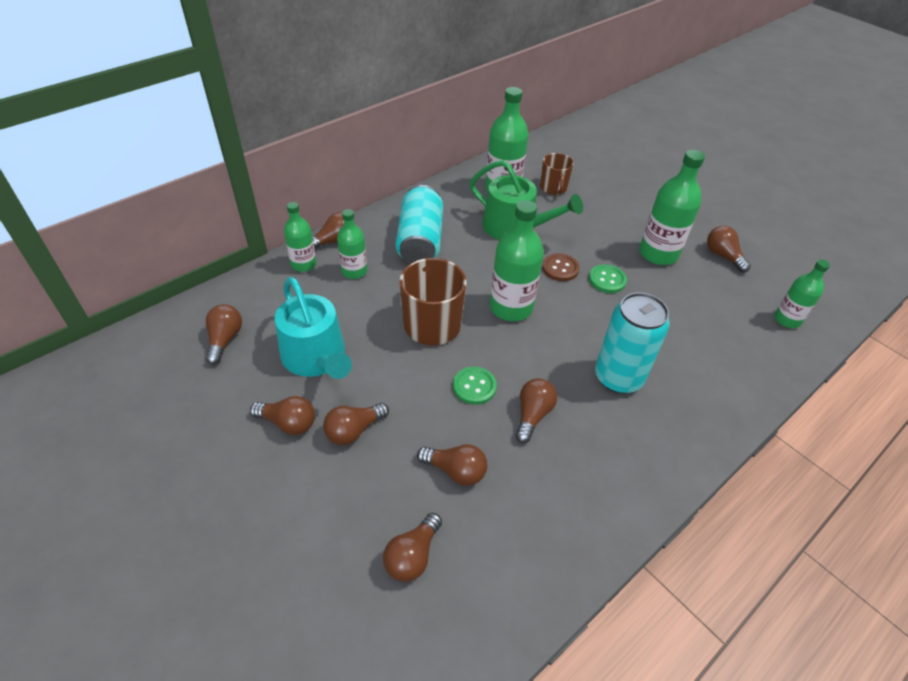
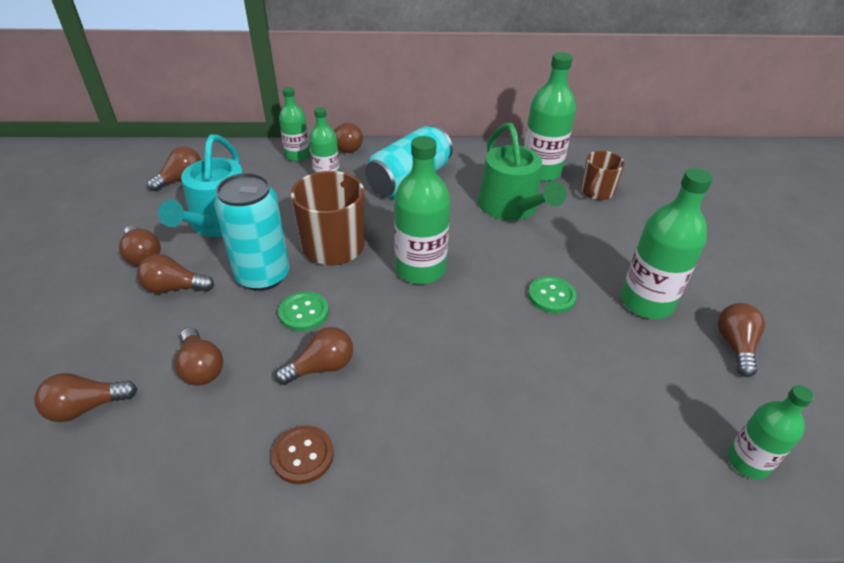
camera: 40 degrees right, 5 degrees down
brown button [542,253,580,281] -> brown button moved to [271,425,334,484]
turquoise can [595,292,670,393] -> turquoise can moved to [214,173,290,291]

